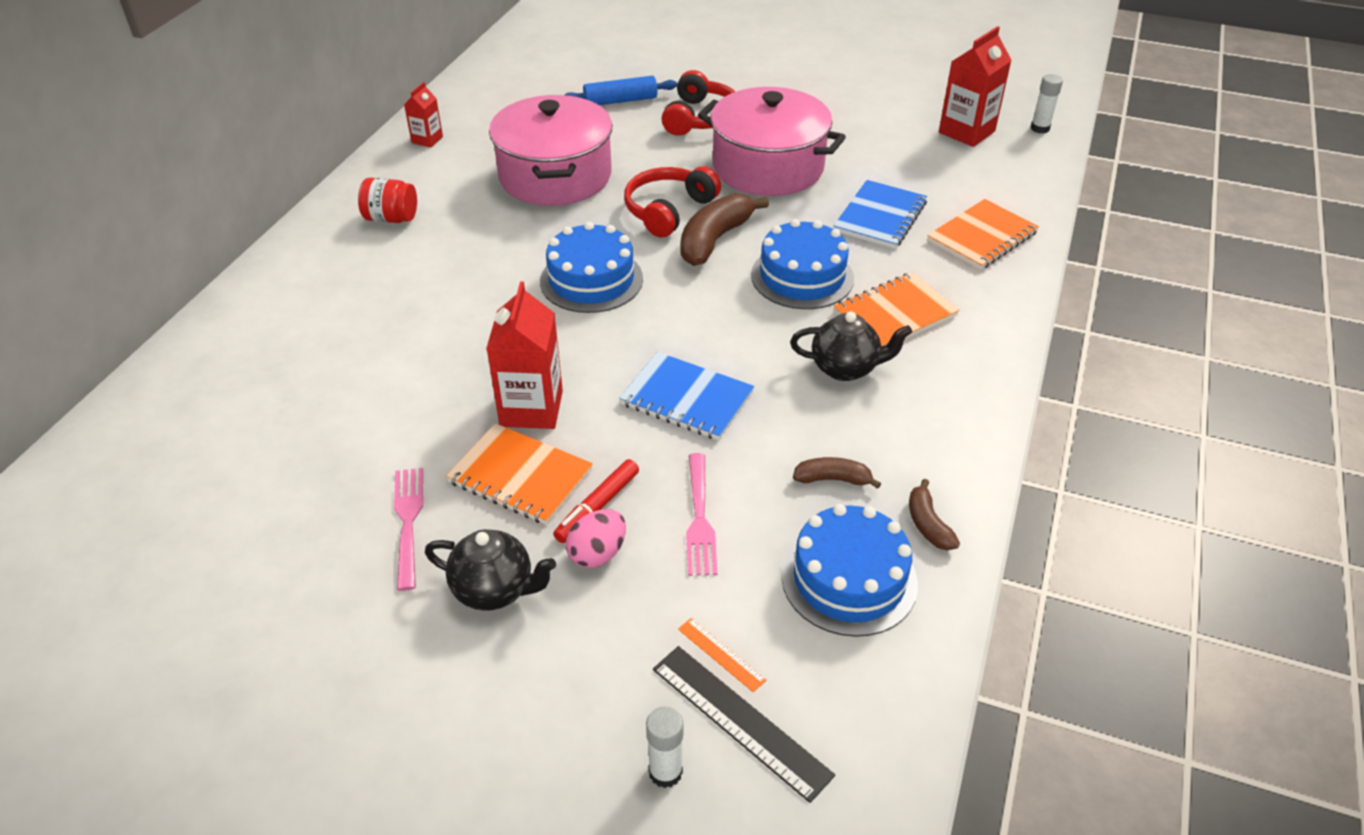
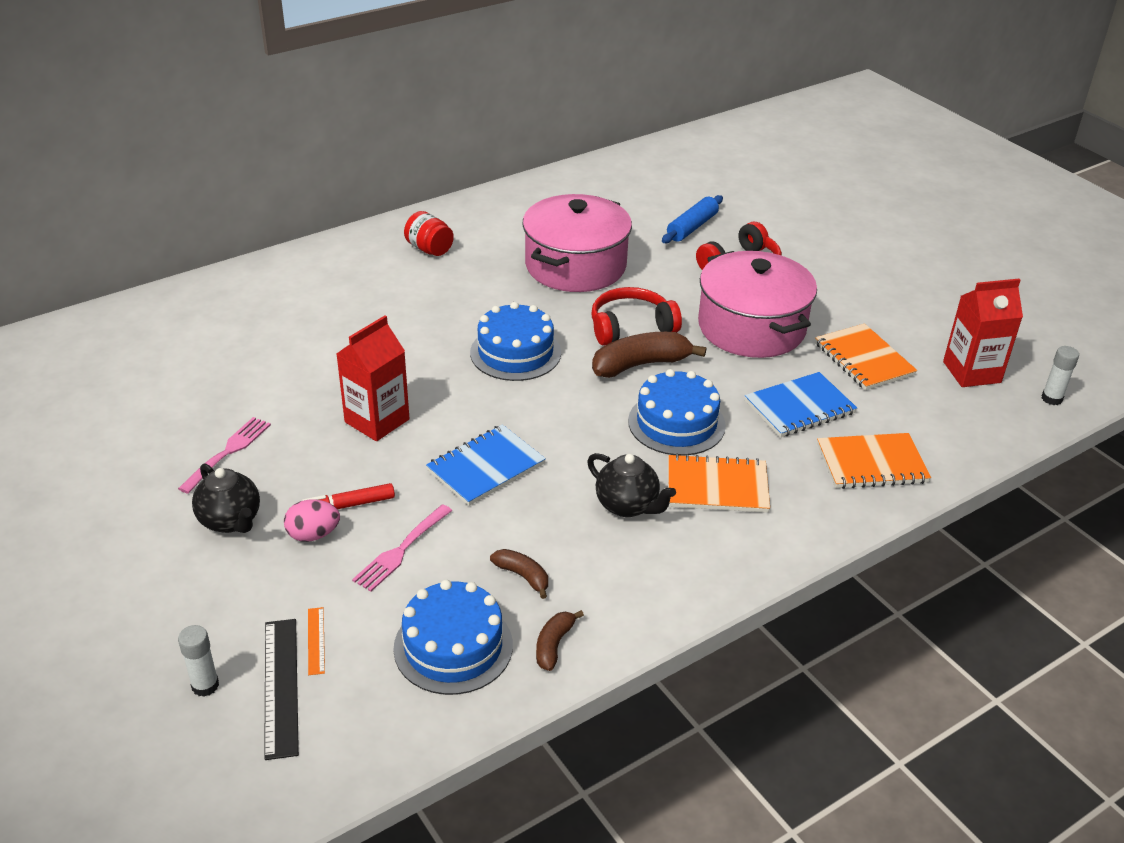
camera: 35 degrees right, 5 degrees down
red carton [404,82,443,148] -> none
orange notebook [446,423,593,525] -> orange notebook moved to [815,323,917,390]
blue rolling pin [565,76,677,105] -> blue rolling pin turned 75 degrees counterclockwise [662,195,723,243]
blue notebook [619,352,754,440] -> blue notebook turned 75 degrees clockwise [426,424,546,506]

